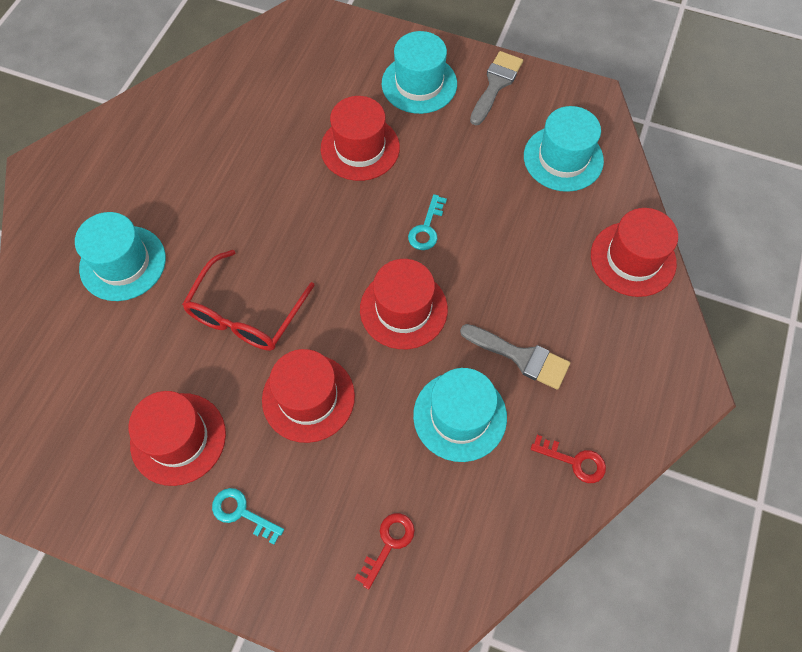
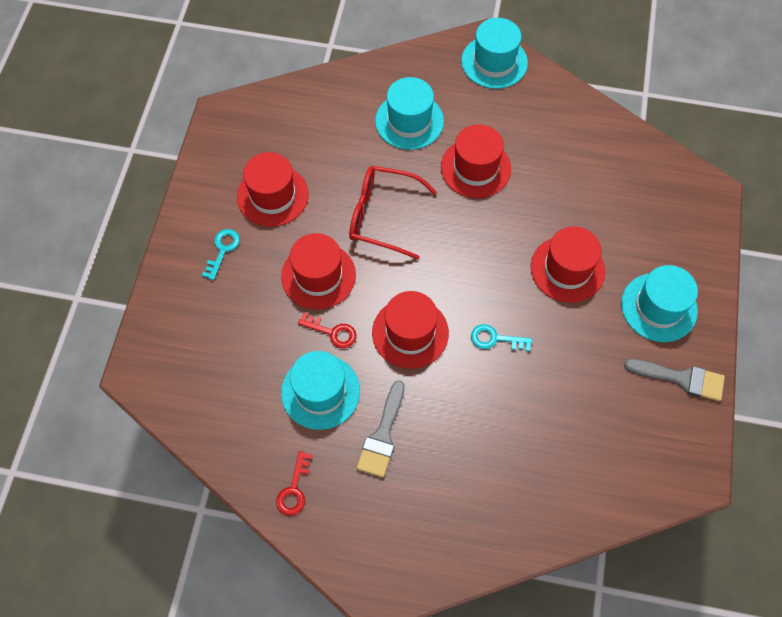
camera: 80 degrees right, 0 degrees up
red key [354,513,415,590] -> red key moved to [298,312,357,348]
turquoise hat [524,106,604,192] -> turquoise hat moved to [461,18,528,89]
red hat [591,208,678,297] -> red hat moved to [441,124,511,198]

